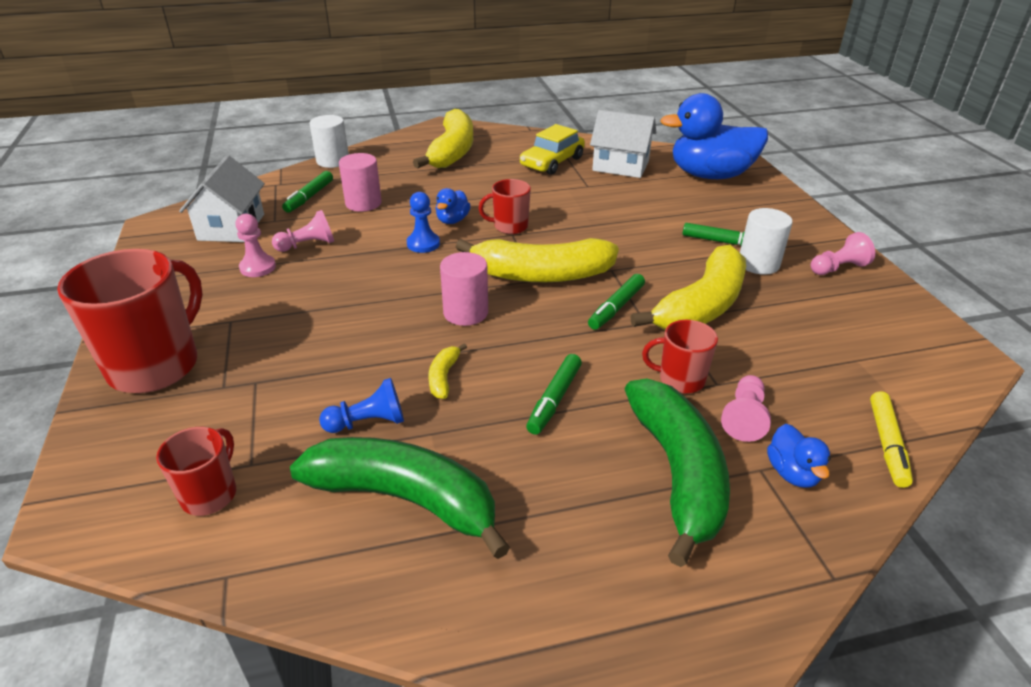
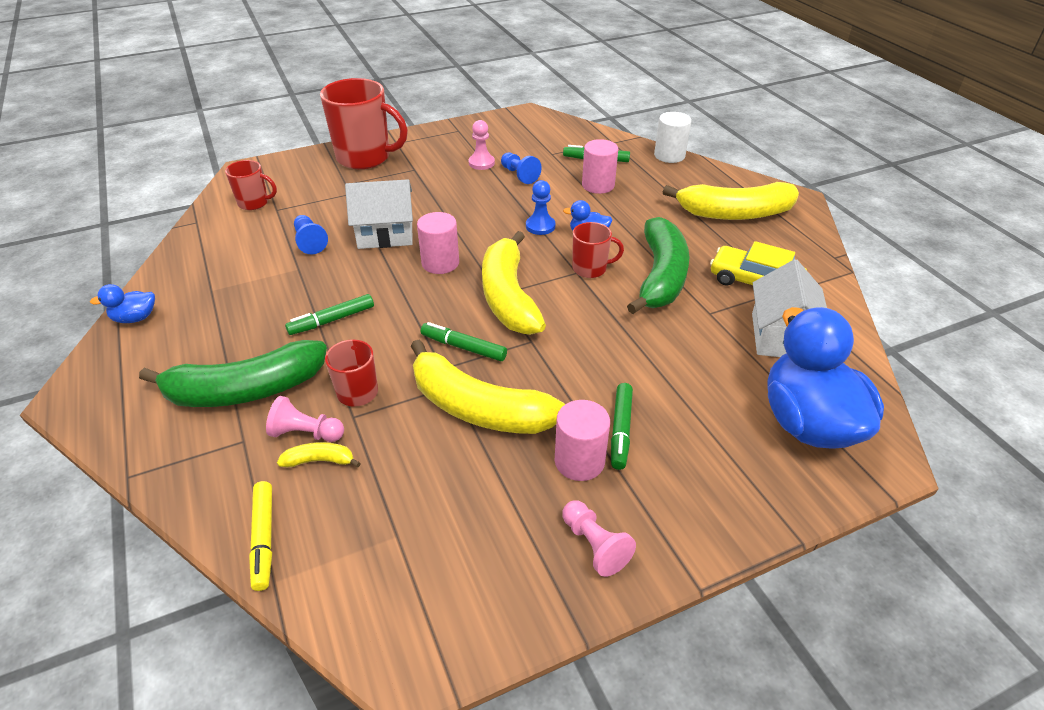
camera: 80 degrees right, 5 degrees up
white house [179,156,265,242] -> white house moved to [345,179,413,249]
pink pawn [272,210,334,252] -> blue pawn [501,153,542,184]
green banana [290,437,510,559] -> green banana moved to [627,217,689,314]
yellow banana [428,343,467,399] -> yellow banana moved to [277,442,361,468]
red mug [479,179,531,234] -> red mug turned 105 degrees clockwise [573,222,624,278]
green marker [526,354,582,435] -> green marker turned 45 degrees counterclockwise [285,294,374,335]
white cylinder [740,208,793,275] -> pink cylinder [555,400,610,481]
blue duck [767,424,831,488] -> blue duck moved to [90,284,155,323]
yellow marker [870,392,913,488] -> yellow marker turned 105 degrees counterclockwise [249,481,272,591]

